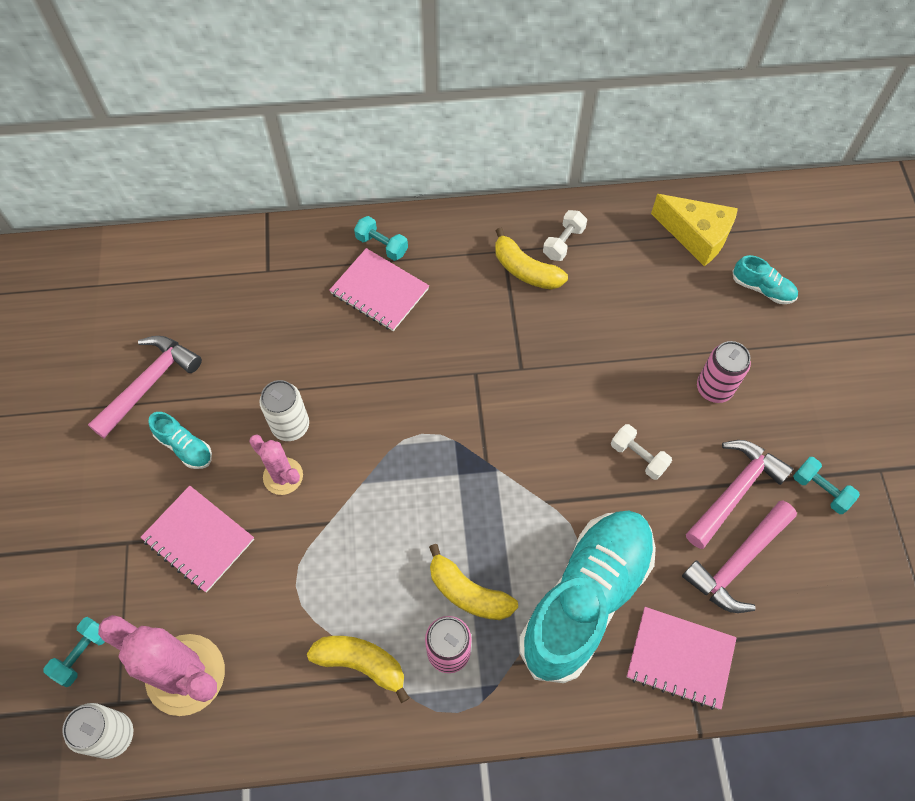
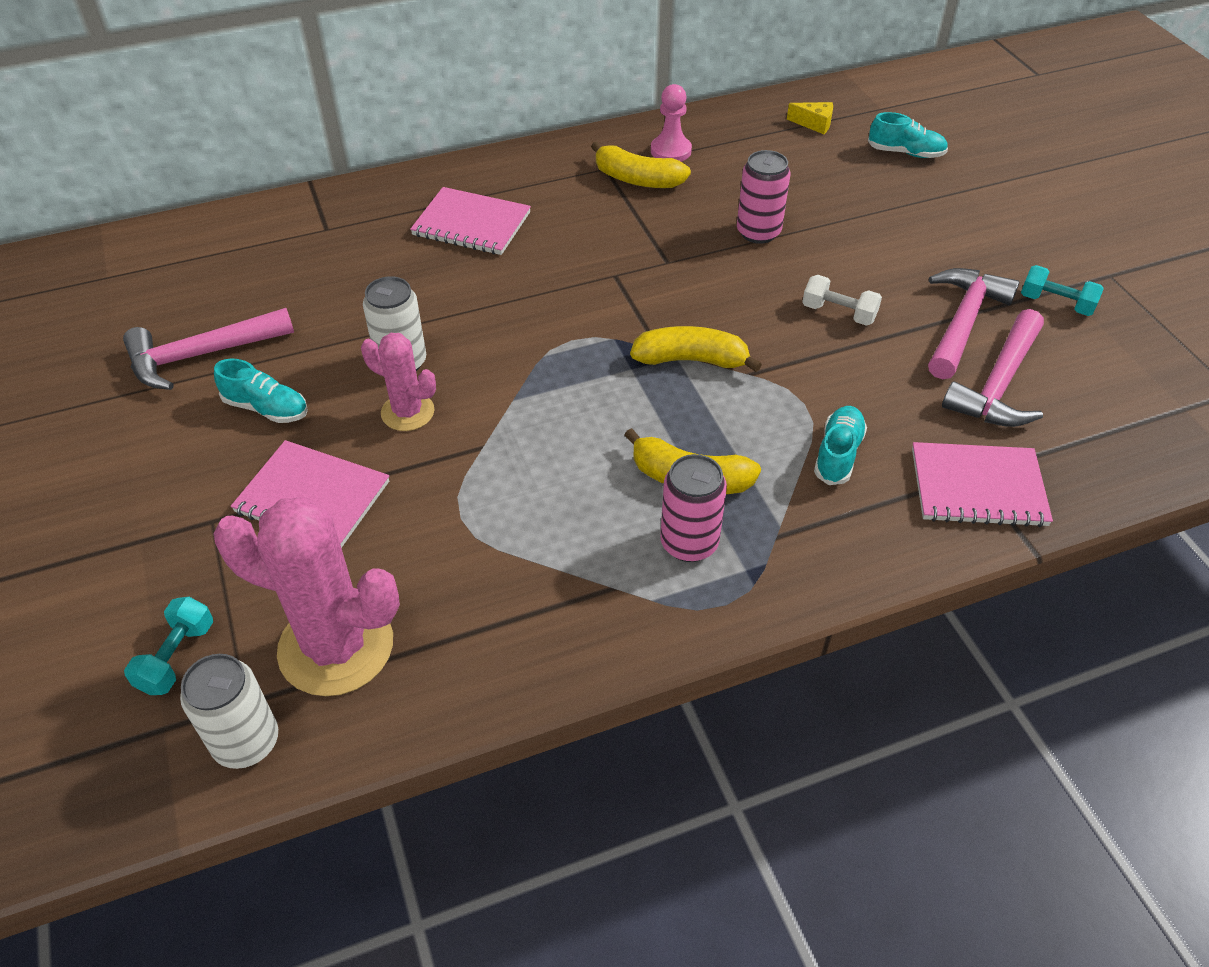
camera: 15 degrees left, 15 degrees down
pink hammer [88,336,202,438] -> pink hammer turned 135 degrees counterclockwise [123,308,294,390]
yellow banana [307,636,409,703] -> yellow banana moved to [630,326,762,372]
turquoise dumbbell [354,216,408,261] -> none
turquoise shoe [519,511,656,683] -> turquoise shoe [814,406,867,485], size x0.41
white dumbbell [543,210,587,261] -> pink pawn [651,84,692,162]
yellow cheese [651,194,738,266] -> yellow cheese [787,102,833,134], size x0.48
pink can [697,341,751,403] -> pink can moved to [737,150,790,244]

